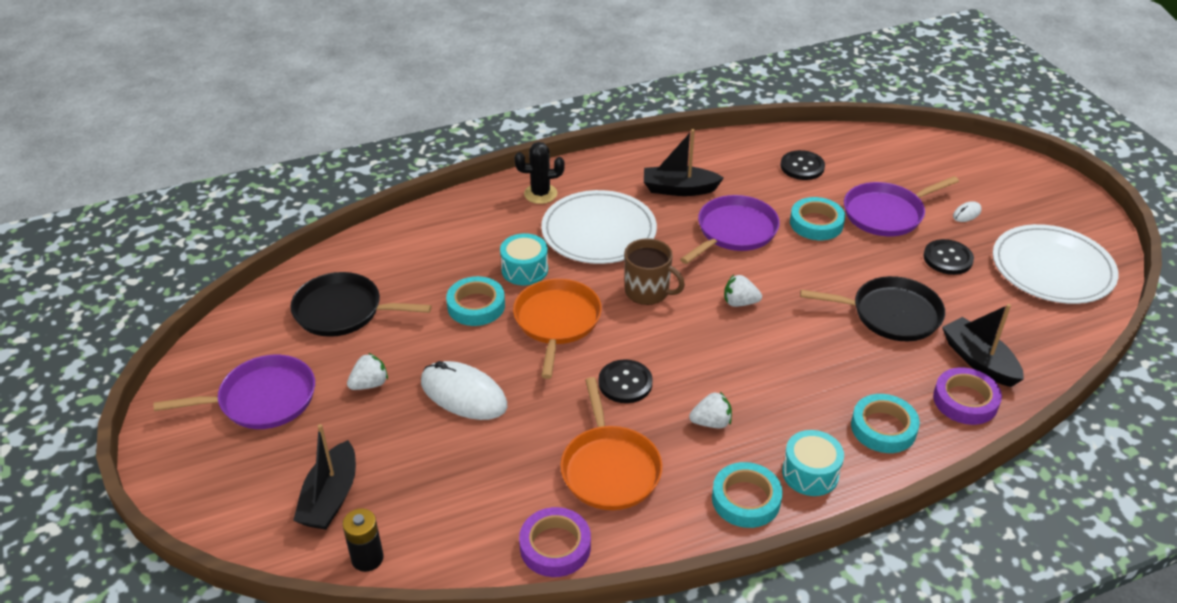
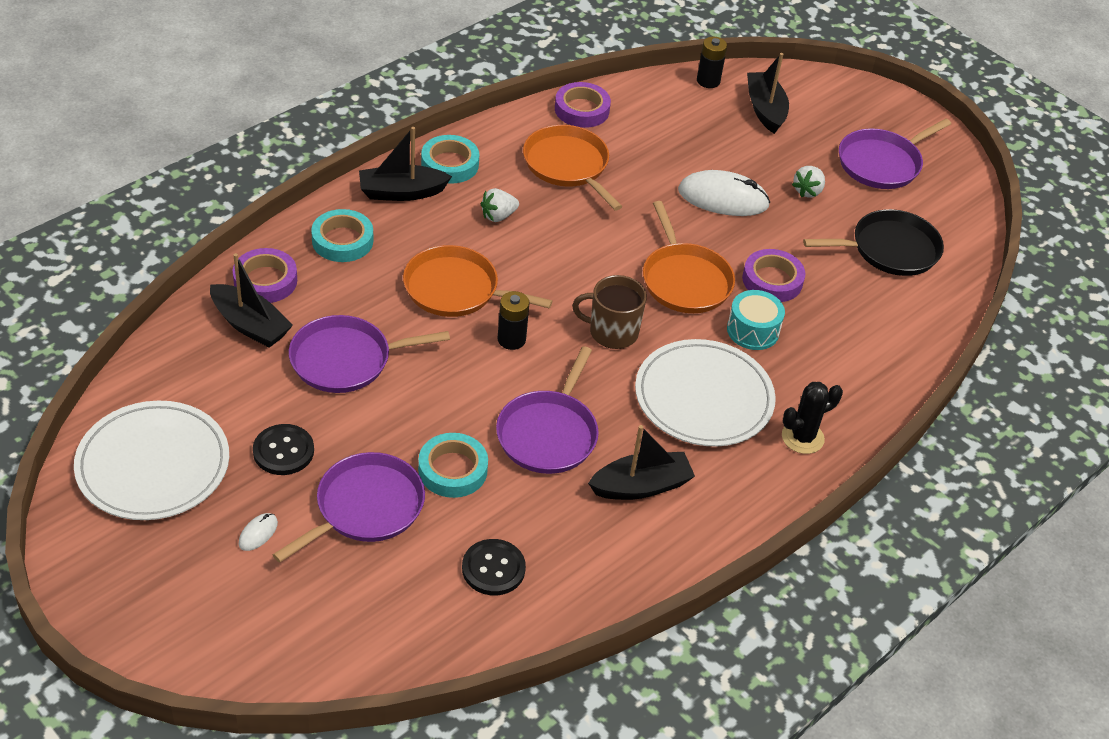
camera: 155 degrees right, 5 degrees up
turquoise tape [446,276,505,326] -> purple tape [742,249,805,302]
black button [598,359,653,403] -> none
white strawberry [724,275,762,307] -> black battery [498,291,529,350]
turquoise drum [782,430,844,496] -> black boat [359,127,452,201]
black pan [800,276,945,341] -> purple pan [289,315,450,393]
none -> orange pan [403,245,552,317]

